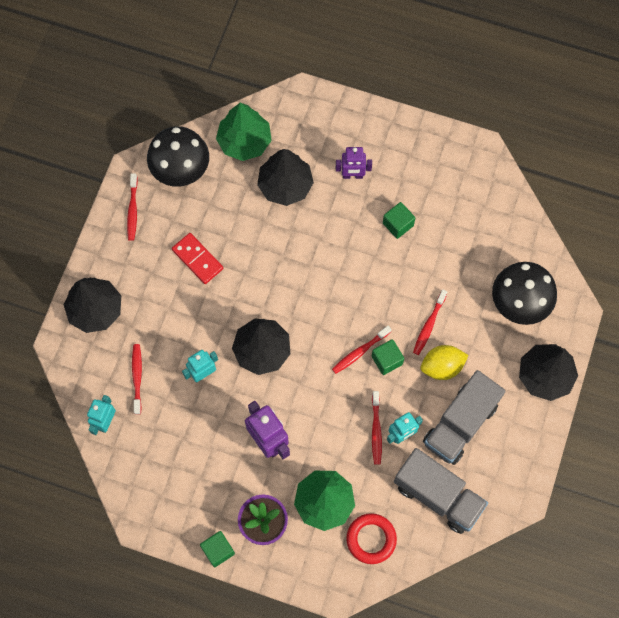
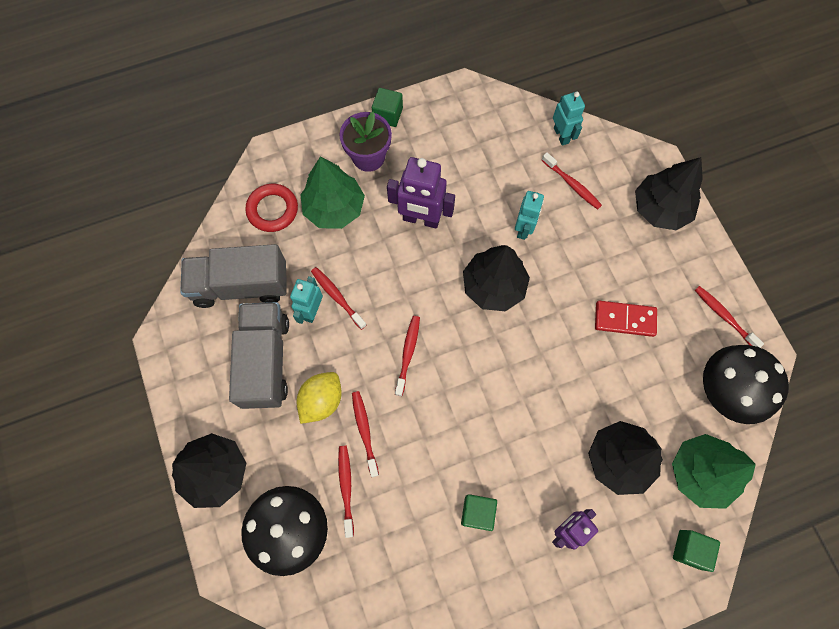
camera: 140 degrees right, 0 degrees up
green cube [372,339,404,375] -> green cube moved to [673,530,720,572]
none -> red toothbrush [338,446,354,538]

